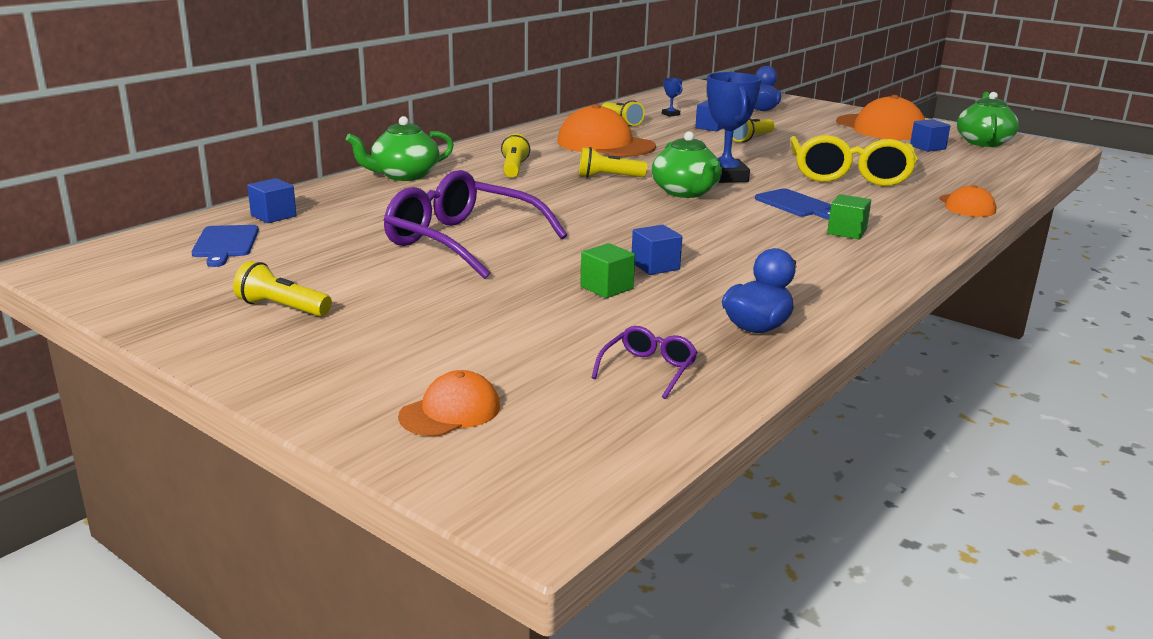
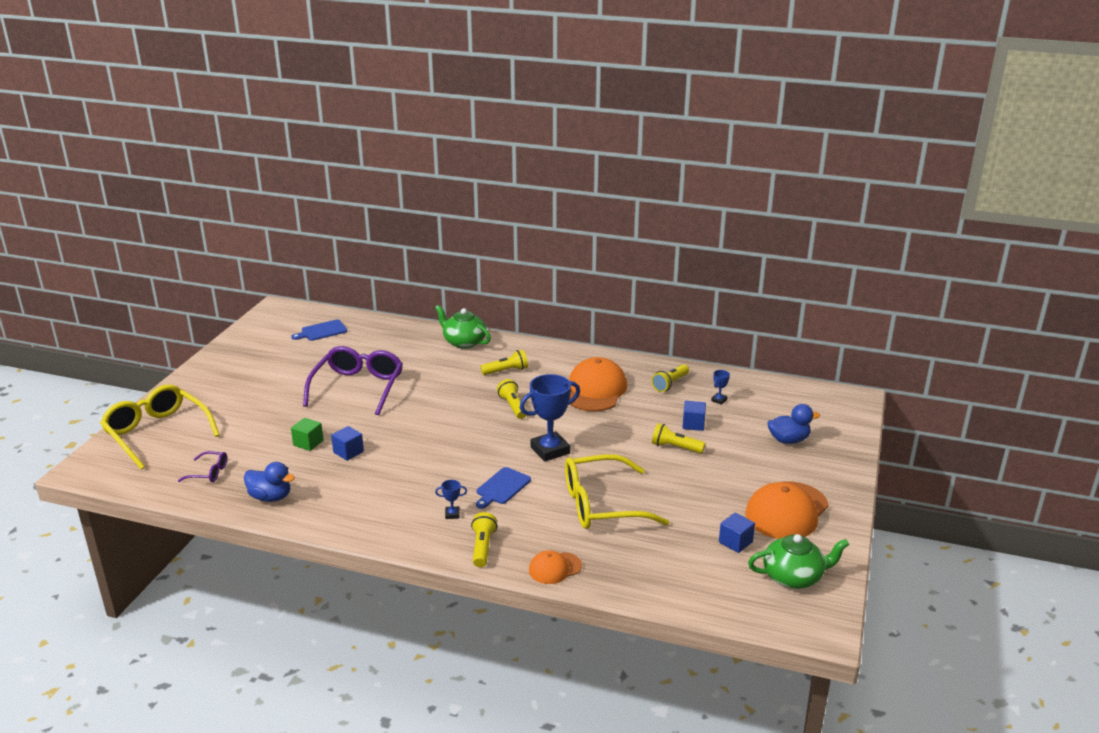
camera: 70 degrees right, 5 degrees up
yellow flashlight [233,261,332,316] -> yellow flashlight moved to [471,512,497,567]
blue cube [247,178,297,223] -> none
orange cap [398,370,500,436] -> yellow glasses [100,385,220,470]
green teapot [652,131,722,198] -> none
green cube [827,194,871,239] -> blue trophy [435,480,467,519]

